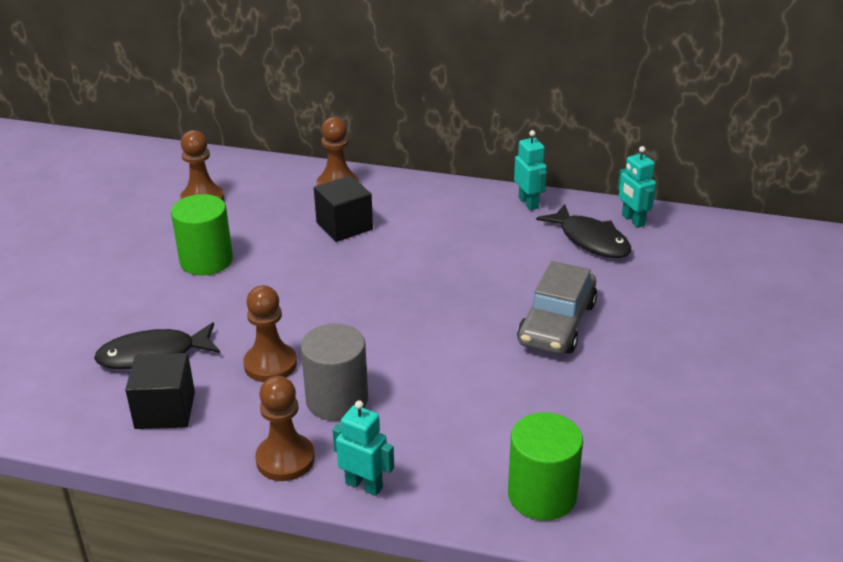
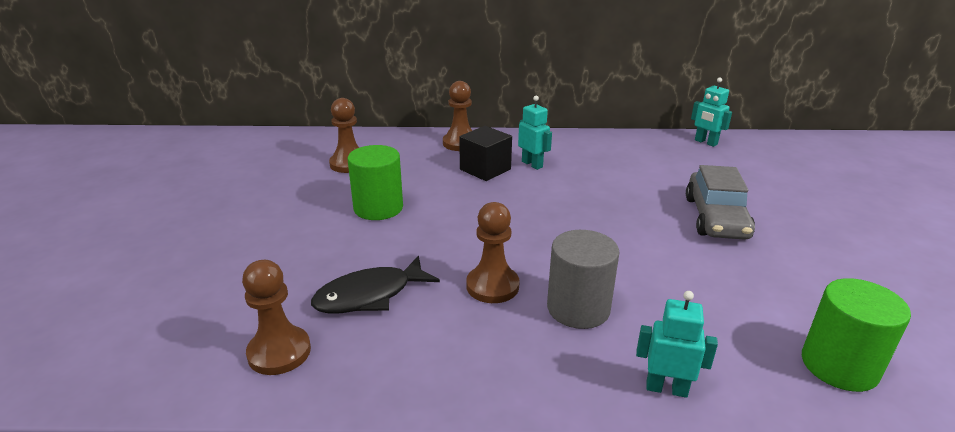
camera: 15 degrees left, 5 degrees down
black cube [125,353,195,429] -> none
brown pawn [255,376,315,481] -> brown pawn moved to [242,260,311,375]
turquoise robot [514,130,547,210] -> turquoise robot moved to [518,96,552,170]
black fish [536,204,631,258] -> none

